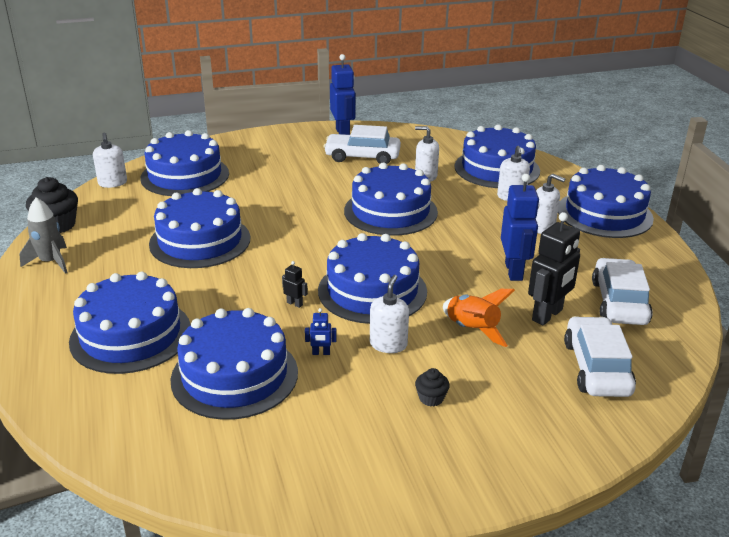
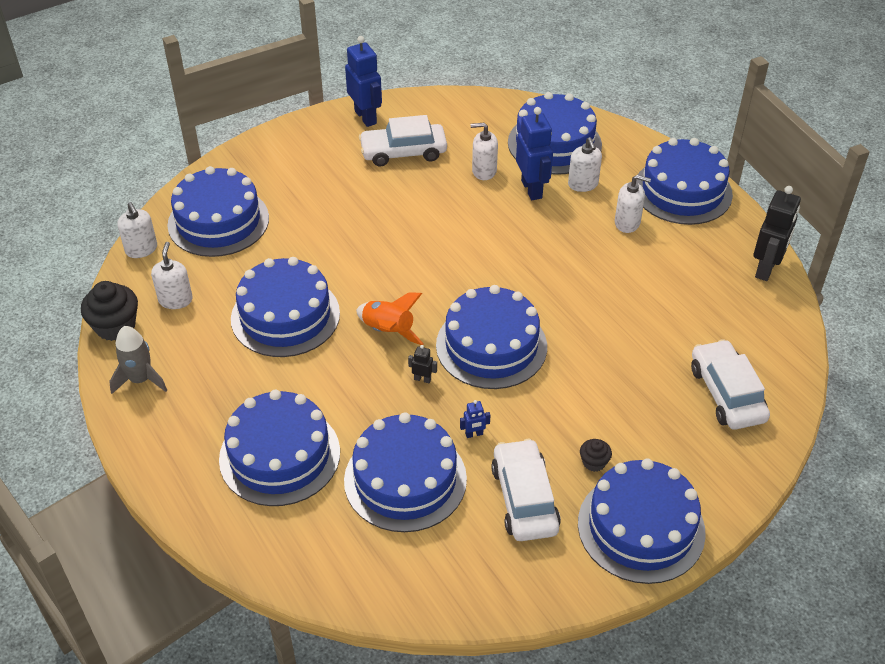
camera: 15 degrees left, 15 degrees up
blue cake [344,163,438,236] -> blue cake moved to [578,458,706,584]
white soap dispenser [370,275,409,353] -> white soap dispenser moved to [151,242,193,309]
orange rocket [443,289,515,347] -> orange rocket moved to [356,292,424,345]
blue robot [501,174,539,281] -> blue robot moved to [516,107,553,200]
black robot [528,212,580,325] -> black robot moved to [753,186,801,281]
white car [592,258,653,325] -> white car moved to [491,439,561,541]

